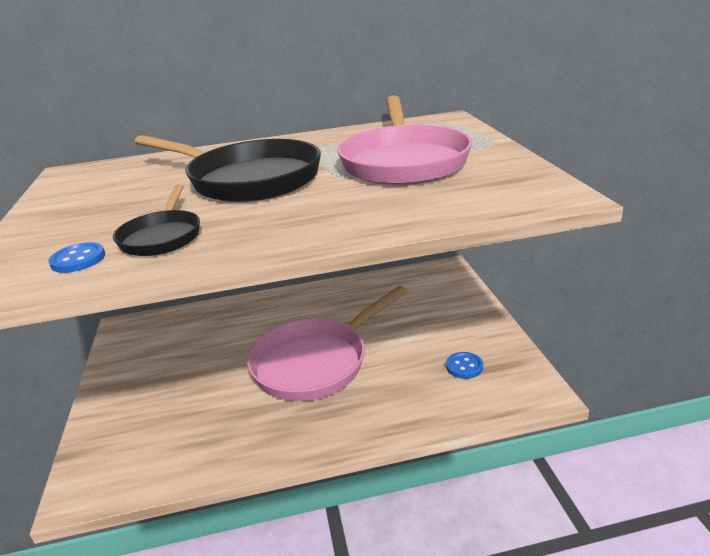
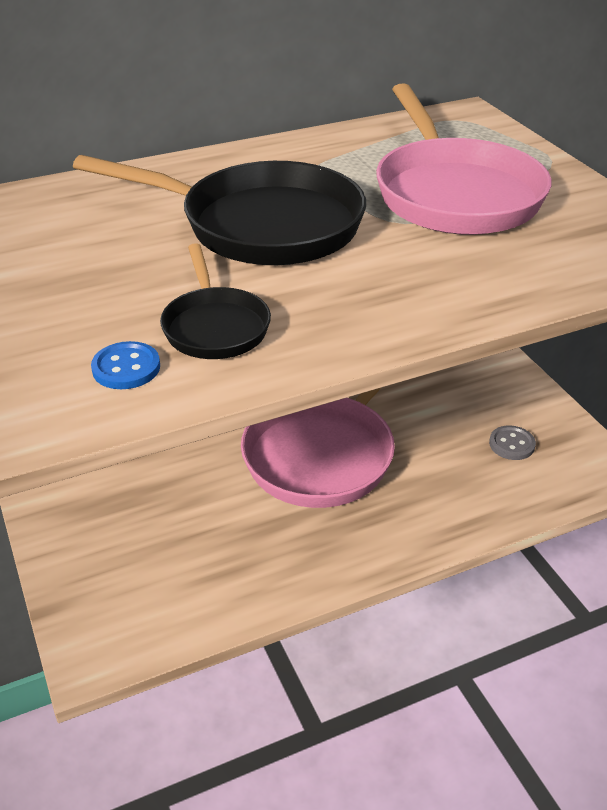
camera: 15 degrees left, 10 degrees up
blue button [446,352,483,379] -> grey button [489,426,536,460]

